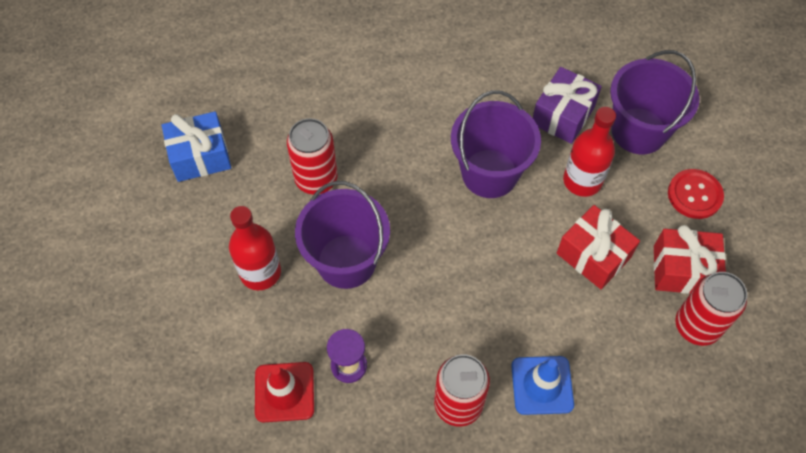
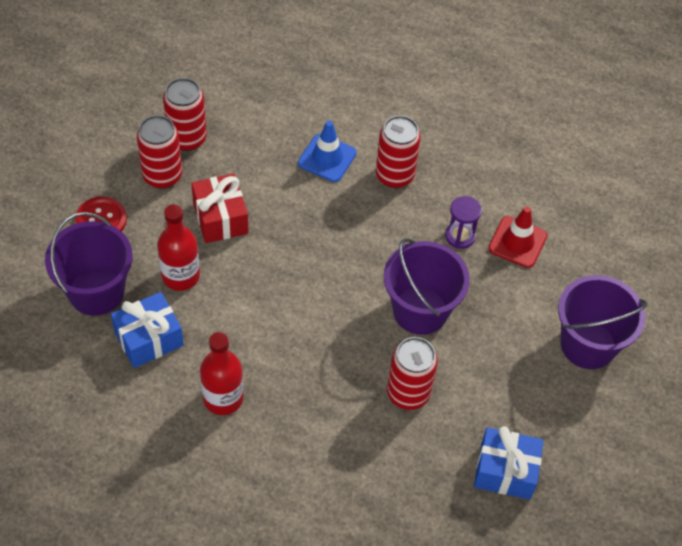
camera: 155 degrees left, 5 degrees down
red bottle [229,206,281,290] -> red bottle moved to [200,332,243,415]
purple bucket [451,90,541,198] -> purple bucket moved to [558,275,647,369]
purple gift [533,67,602,144] -> blue gift [111,292,184,368]
red gift [654,225,726,294] -> red can [137,115,182,189]

